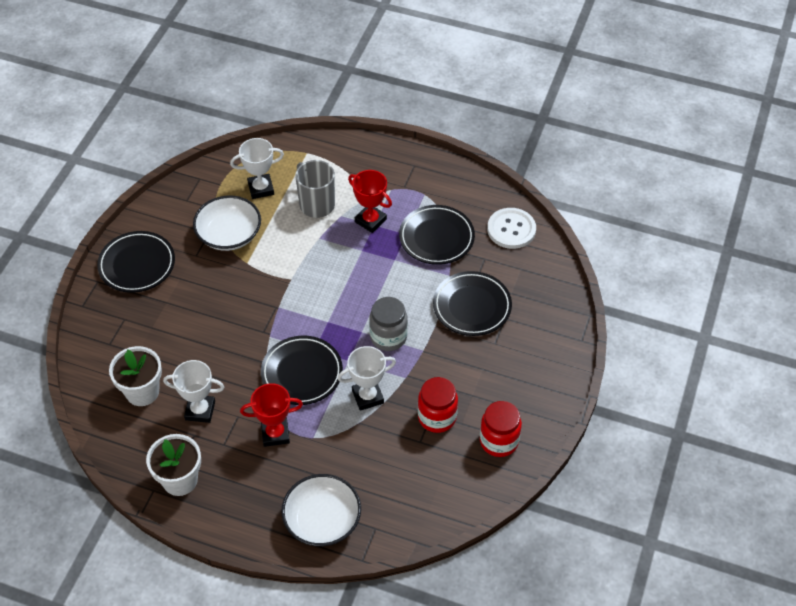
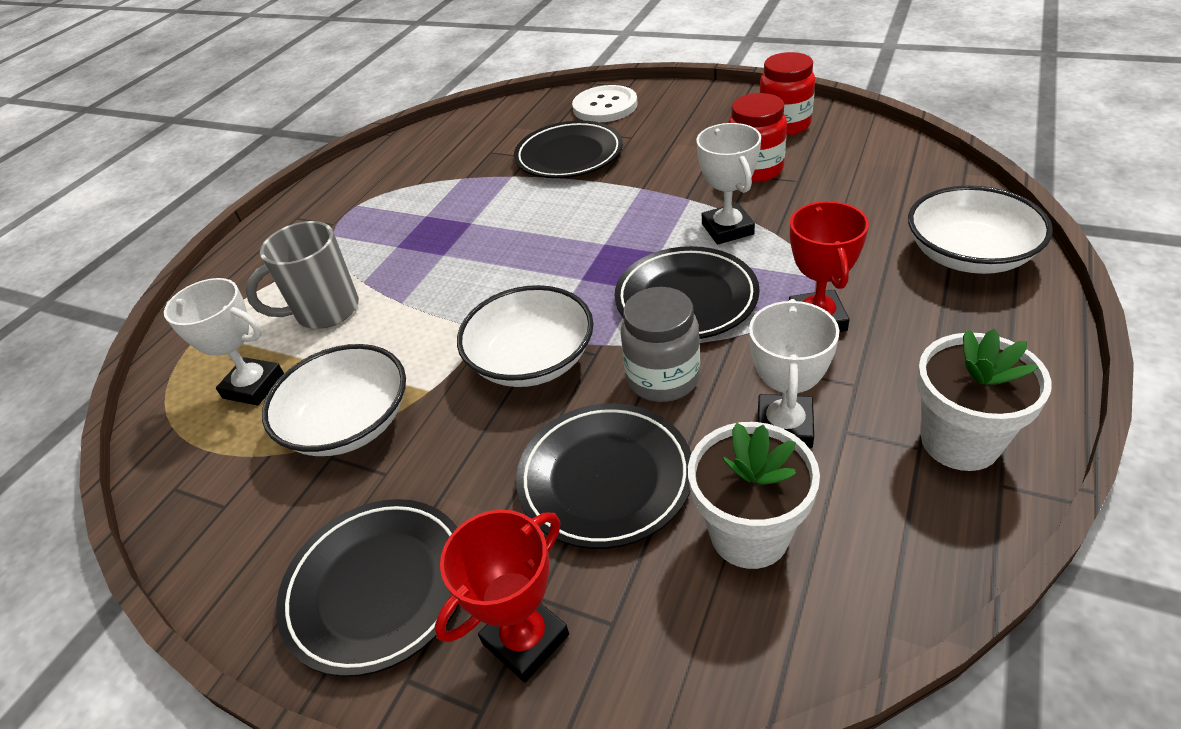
camera: 80 degrees left, 10 degrees down
white trophy [230,138,284,199] -> white trophy turned 60 degrees counterclockwise [164,278,284,405]
red trophy [348,170,392,233] -> red trophy moved to [435,510,569,682]
grey jar [369,297,408,351] -> grey jar moved to [621,287,700,402]
black plate [399,205,475,265] -> black plate moved to [516,403,691,549]
white button [487,208,536,249] -> white button moved to [572,85,638,122]
none -> white bowl [457,285,593,387]

